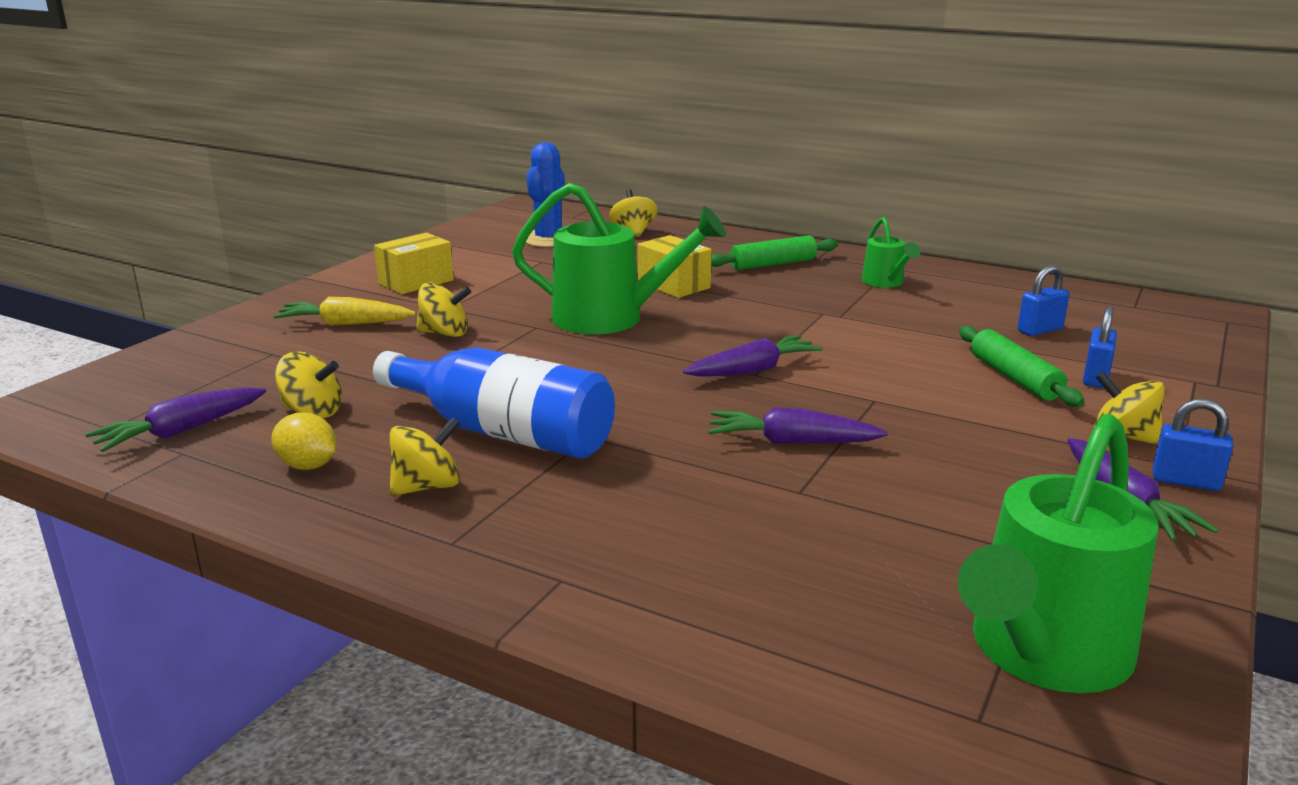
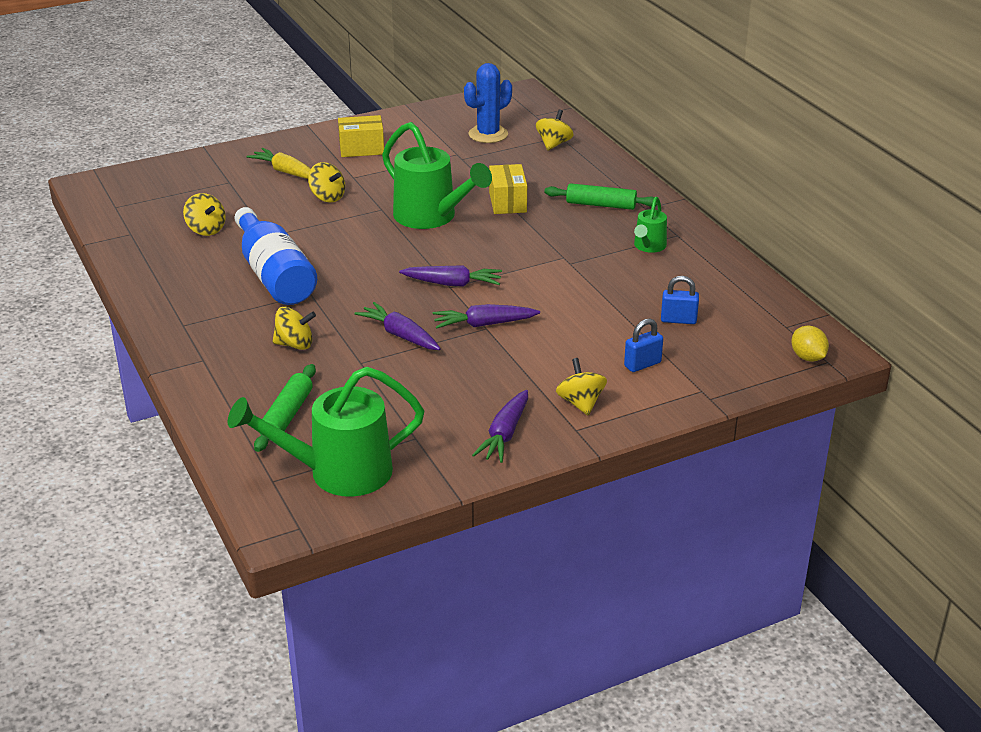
camera: 35 degrees right, 10 degrees up
purple carrot [85,387,266,452] -> purple carrot moved to [433,304,540,329]
yellow lemon [271,412,337,470] -> yellow lemon moved to [791,326,829,362]
yellow spinning top [390,417,460,496] -> yellow spinning top moved to [272,307,316,350]
green rolling pin [959,326,1085,407] -> green rolling pin moved to [254,364,316,452]
blue padlock [1153,399,1233,491] -> none

